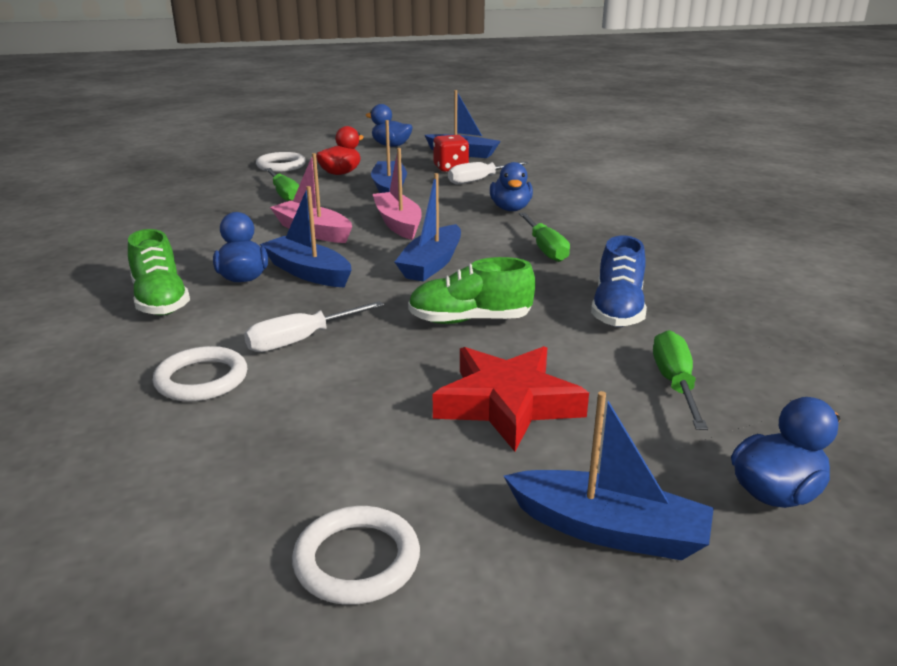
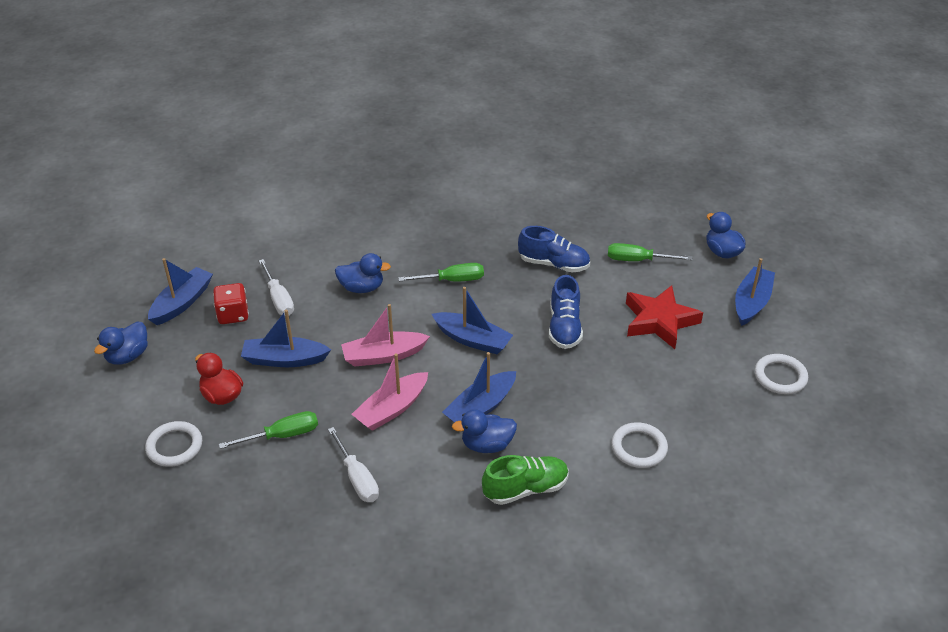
camera: 85 degrees left, 15 degrees up
white screwdriver [244,301,384,352] -> white screwdriver moved to [328,427,379,502]
green shoe [408,257,535,324] -> blue shoe [549,275,583,349]

